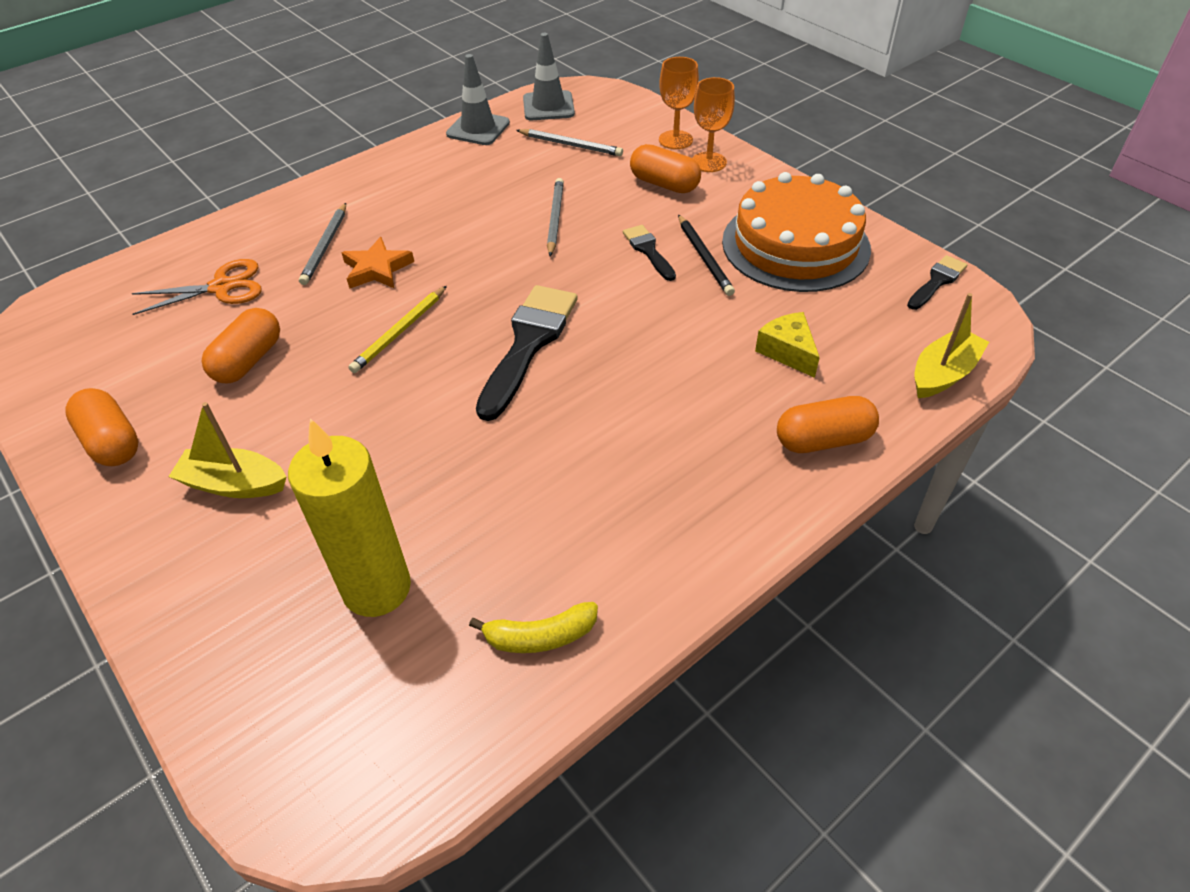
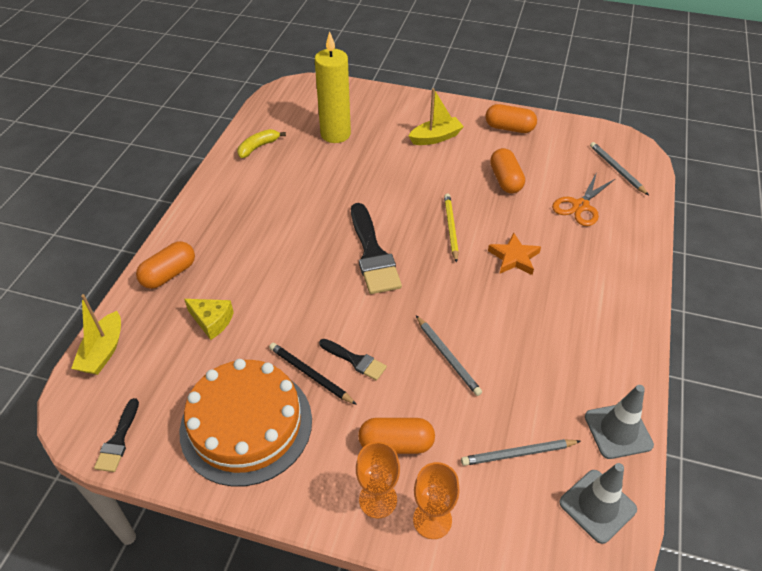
camera: 145 degrees right, 0 degrees up
grey pencil [299,203,346,285] -> grey pencil moved to [590,142,649,195]

